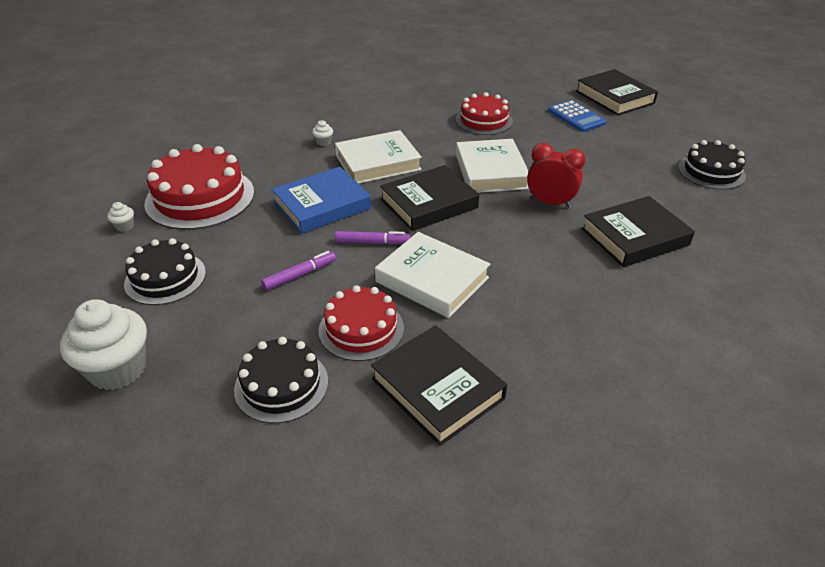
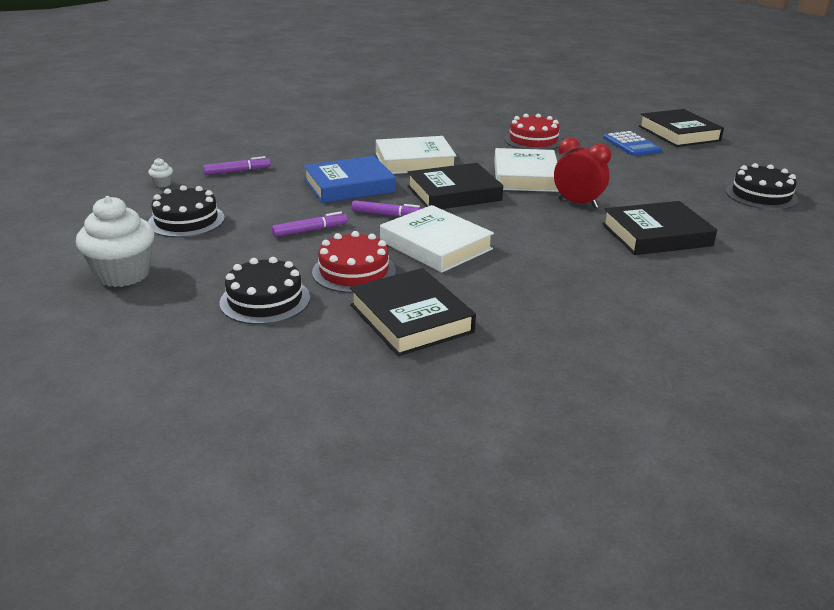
camera: 10 degrees right, 10 degrees down
red cake [144,144,254,230] -> purple marker [203,156,271,175]
white cupcake [312,120,333,146] -> none

